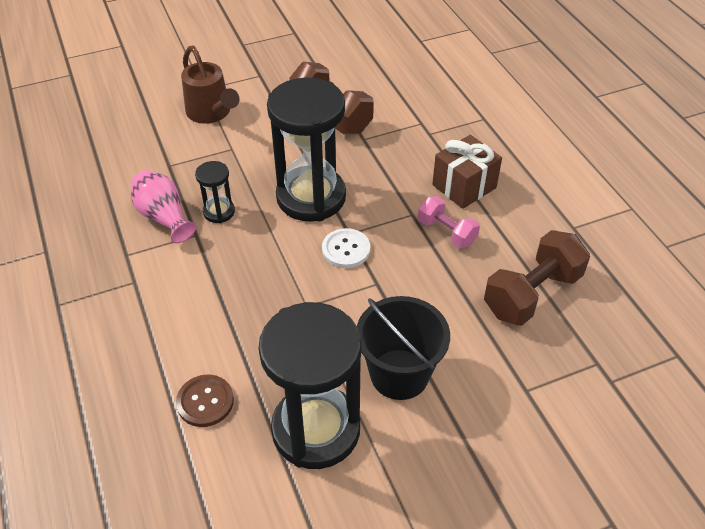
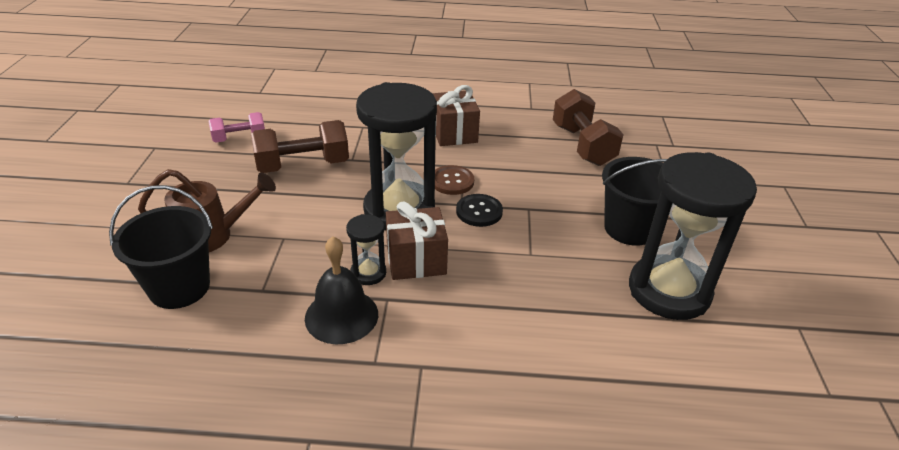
camera: 65 degrees left, 10 degrees down
pink vase [131,170,196,243] -> black bell [305,236,378,344]
brown button [176,375,234,427] -> brown button moved to [435,165,474,195]
white button [322,228,370,268] -> black button [456,194,503,227]
pink dumbbell [418,196,480,248] -> pink dumbbell moved to [208,112,265,143]
none -> black bucket [109,185,213,309]
none -> brown gift [386,201,448,280]

